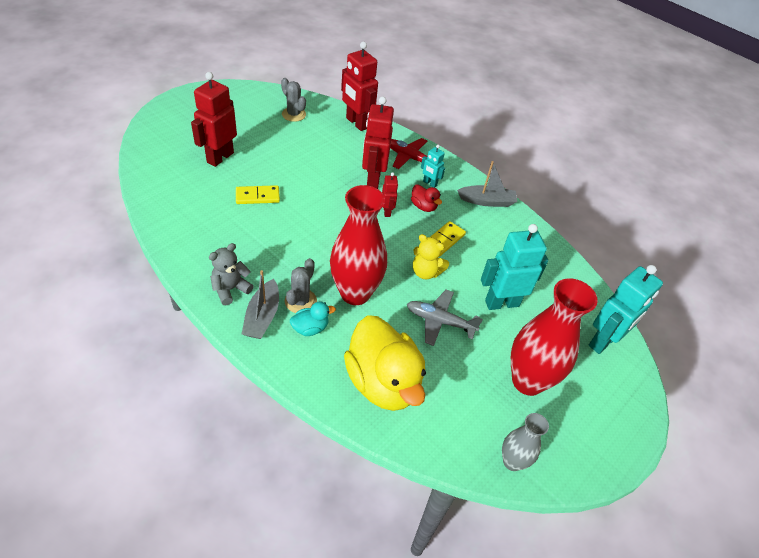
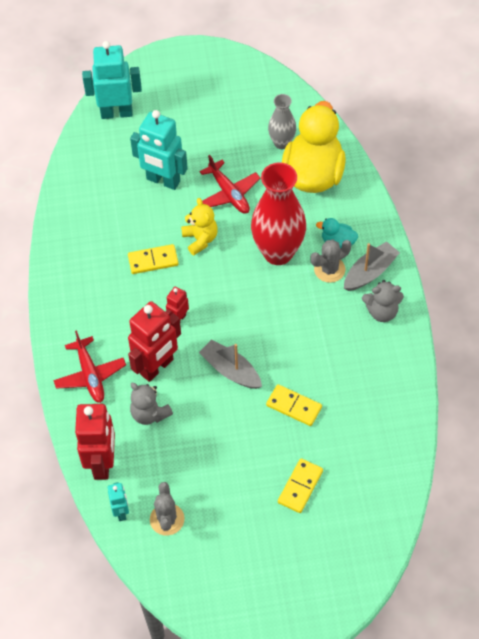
camera: 135 degrees left, 10 degrees up
red robot [191,72,237,167] -> yellow domino [278,458,323,513]
grey plane [407,290,483,346] -> red plane [200,155,260,214]
red duck [411,185,442,212] -> none
turquoise robot [421,145,445,188] -> turquoise robot moved to [108,482,129,521]
grey boat [457,161,517,207] -> grey boat moved to [199,339,262,389]
grey vase [502,413,549,471] -> grey vase moved to [268,94,296,149]
red vase [511,278,598,396] -> none
none -> grey teddy bear [130,383,173,425]

